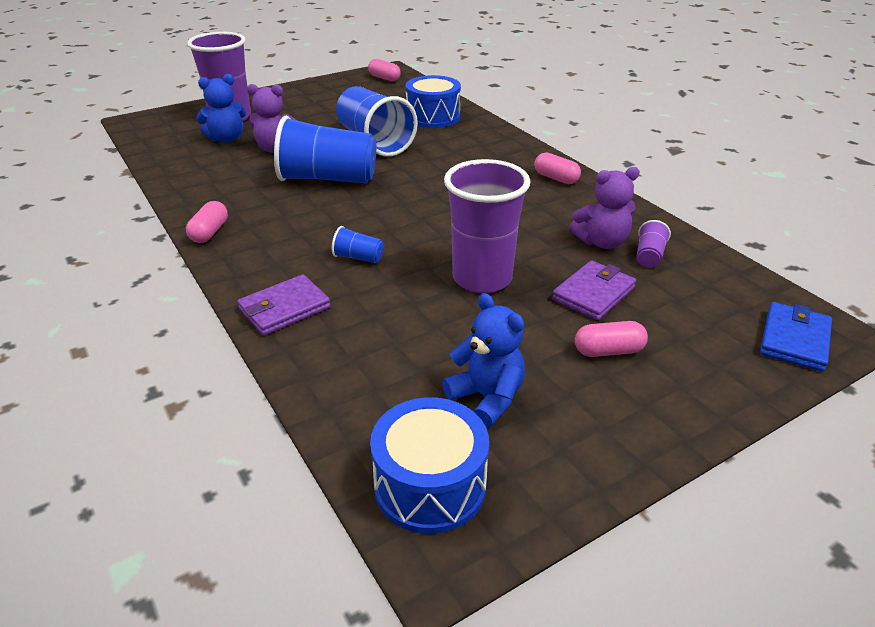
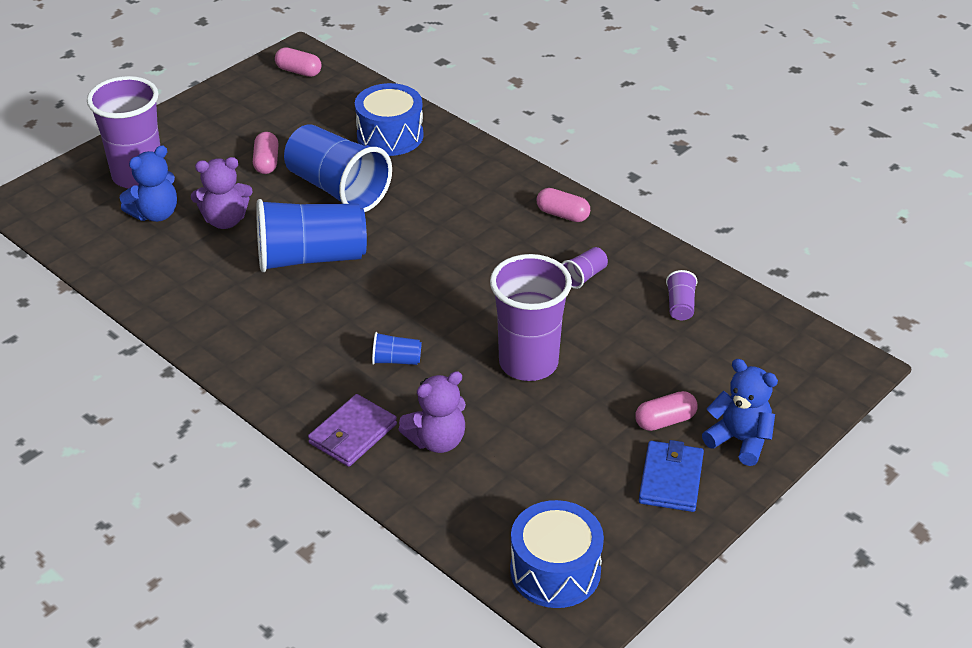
camera: 15 degrees left, 5 degrees up
pink capsule [186,201,228,243] -> pink capsule moved to [253,132,279,174]
blue teddy bear [442,293,525,428] -> blue teddy bear moved to [702,359,778,466]
purple wallet [552,260,636,321] -> none
purple teddy bear [569,167,640,249] -> purple teddy bear moved to [398,371,466,453]
blue wallet [760,302,832,372] -> blue wallet moved to [639,440,704,512]
none -> purple cup [562,247,608,289]

